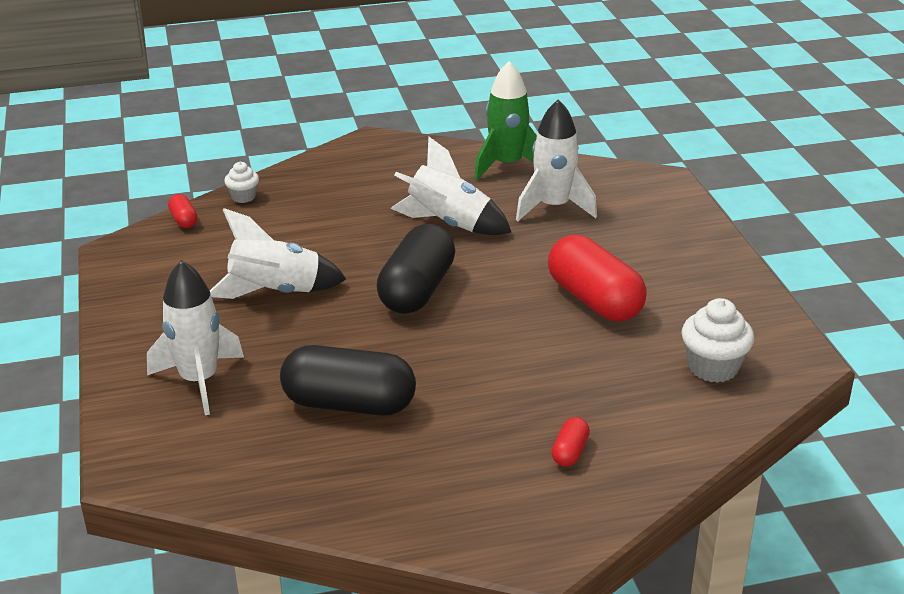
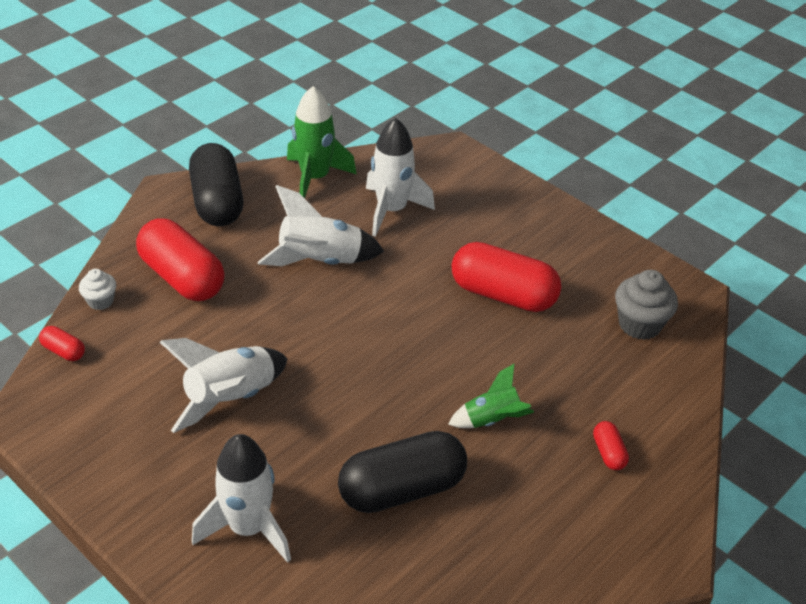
camera: 35 degrees left, 10 degrees up
black capsule [377,224,455,314] -> black capsule moved to [189,143,244,226]
white cupcake [681,298,754,383] -> grey cupcake [615,270,678,340]
none -> red capsule [136,218,225,301]
none -> green rocket [448,364,534,428]

